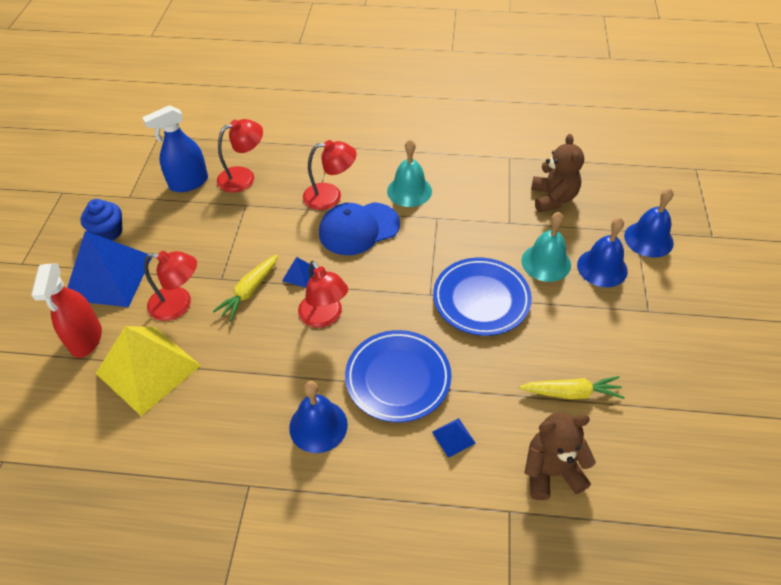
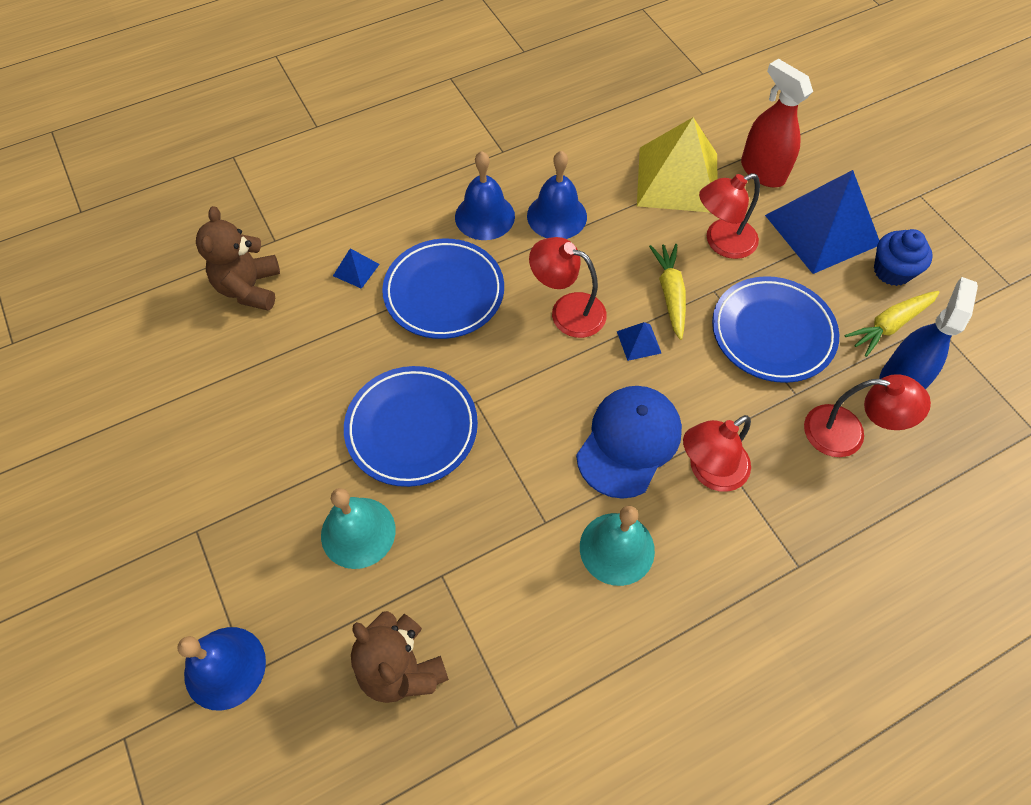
camera: 145 degrees right, 10 degrees up
red lamp [217,119,263,193] -> red lamp turned 105 degrees counterclockwise [804,374,931,457]
yellow carrot [519,376,625,399] -> yellow carrot moved to [845,291,940,357]
brown teddy bear [525,413,596,500] -> brown teddy bear turned 135 degrees clockwise [196,206,280,311]
blue bell [577,217,628,287] -> blue bell moved to [527,151,587,239]
none -> blue plate [712,276,839,383]

